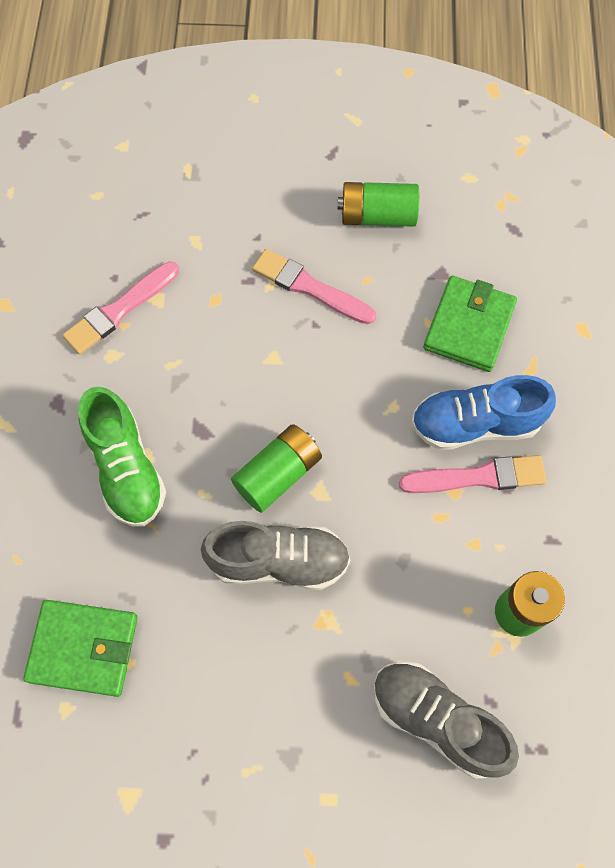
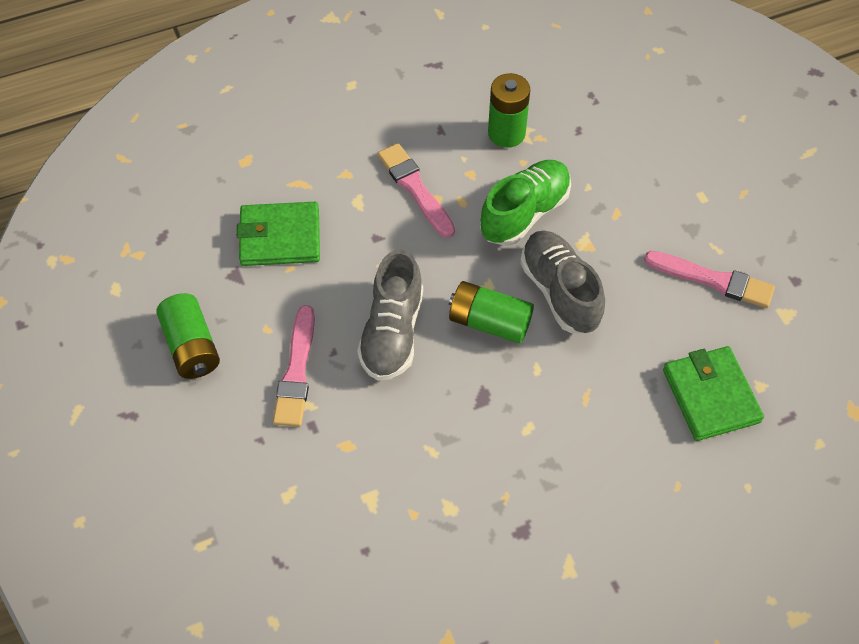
camera: 115 degrees left, 10 degrees down
pink brush [62,261,179,354] -> pink brush moved to [644,251,775,308]
green shoe [79,386,166,527] -> green shoe moved to [480,160,571,246]
grey shoe [374,661,519,779] -> grey shoe moved to [357,249,423,381]
blue shoe [411,375,556,450] -> none

